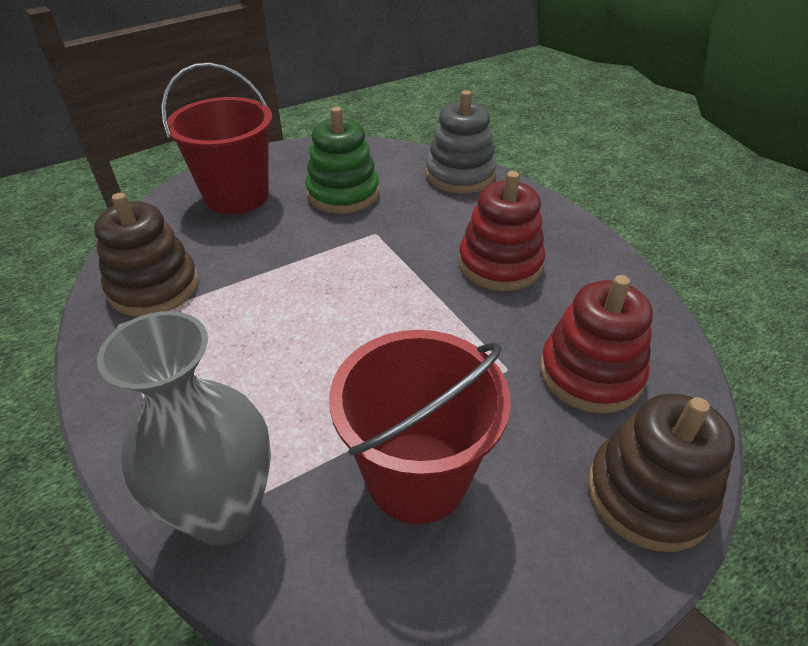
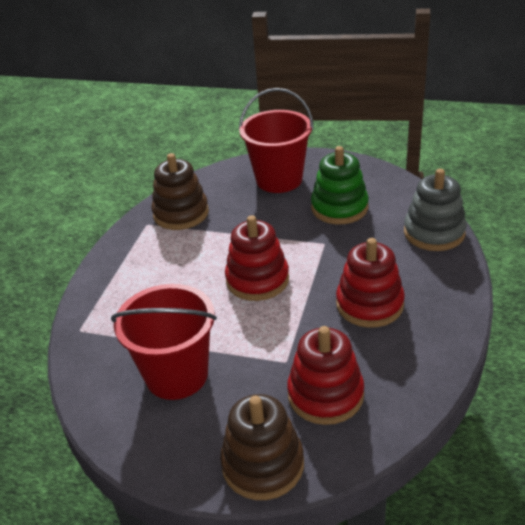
camera: 50 degrees right, 5 degrees down
grey vase [97,311,271,546] -> none
none -> red stacking toy [225,215,289,301]

